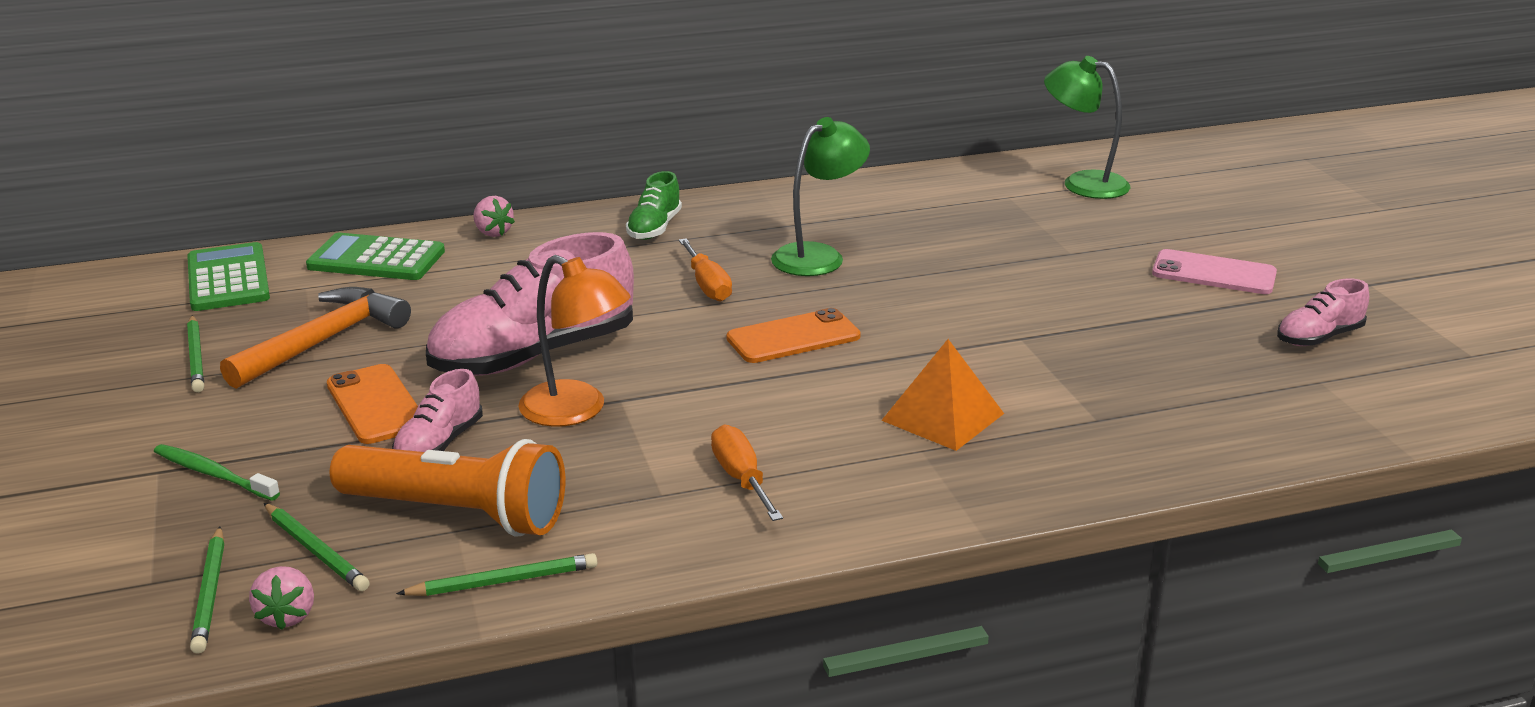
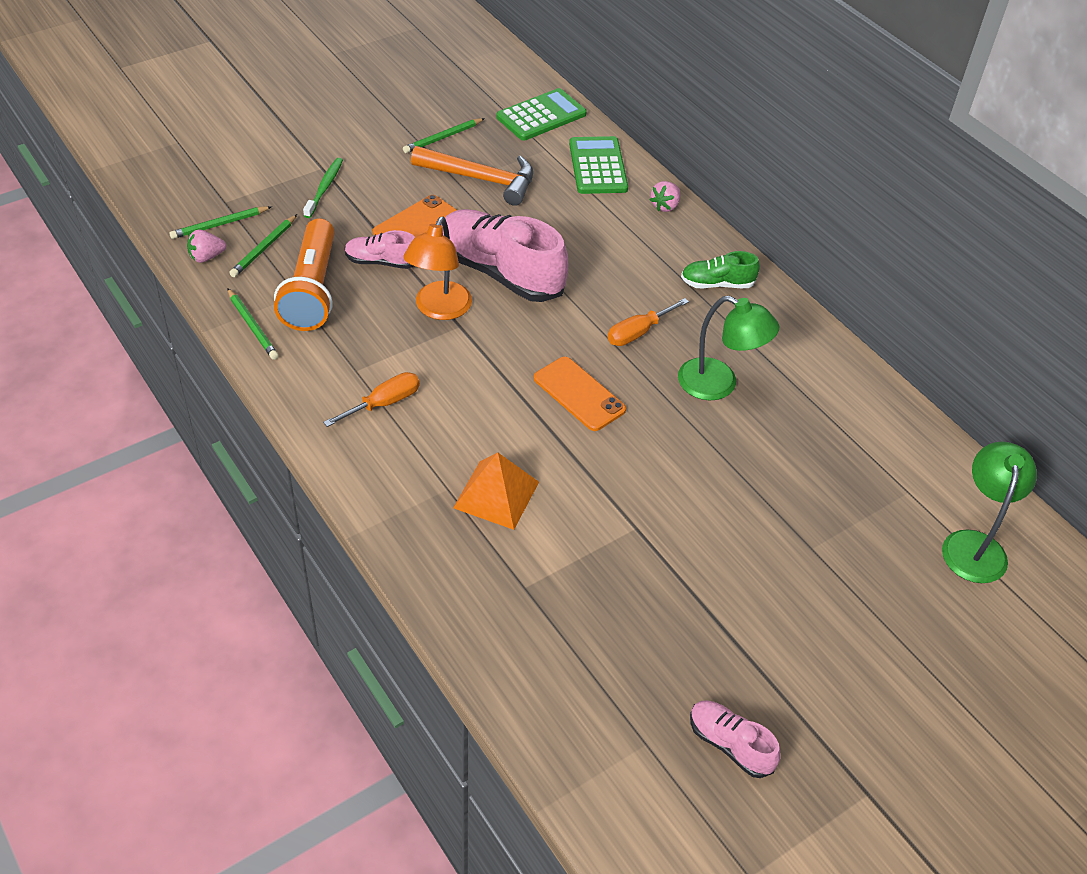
camera: 70 degrees right, 20 degrees up
pink phone [1152,249,1277,294] -> none

